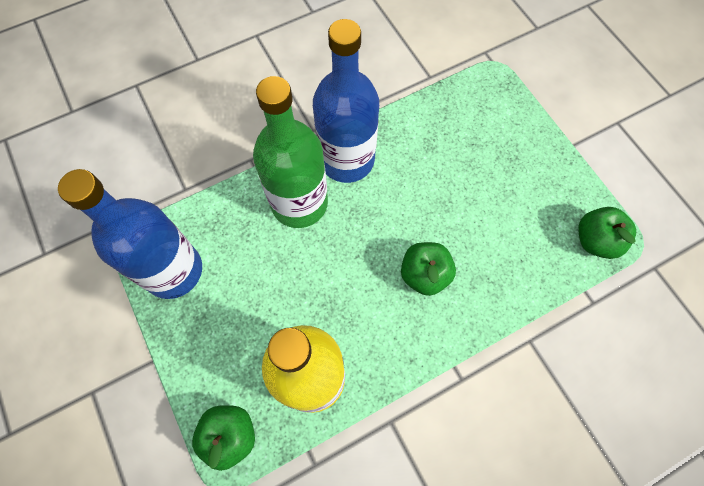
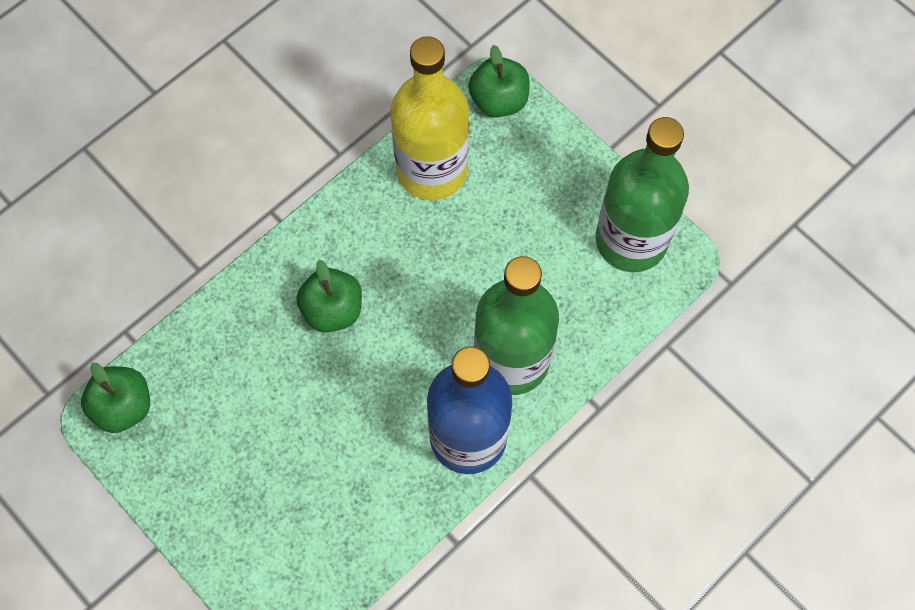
camera: 165 degrees right, 0 degrees up
blue bottle [58,169,202,299] -> green bottle [596,117,689,272]

